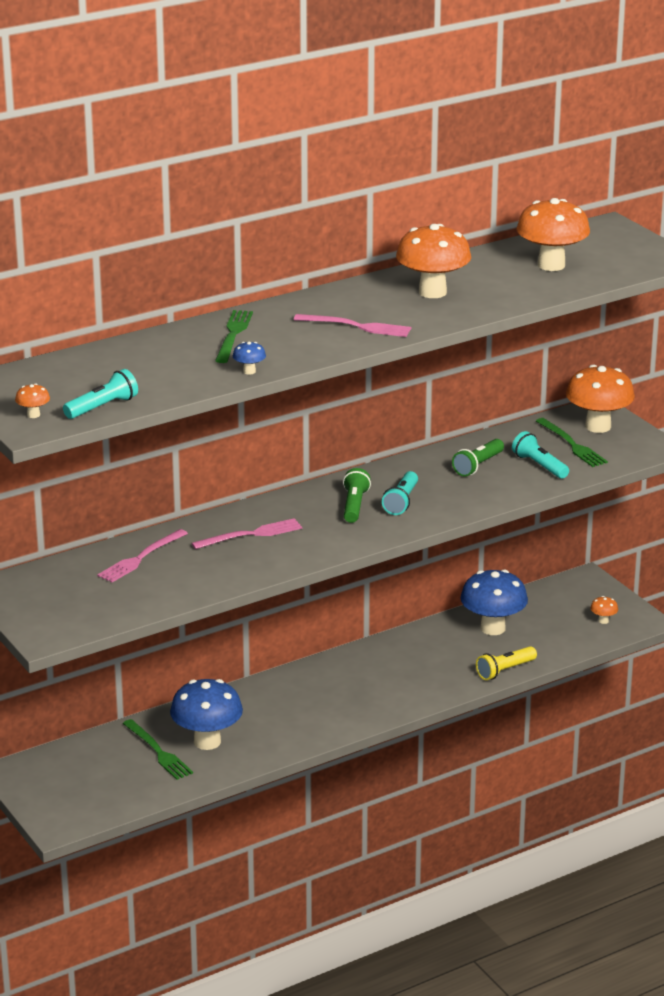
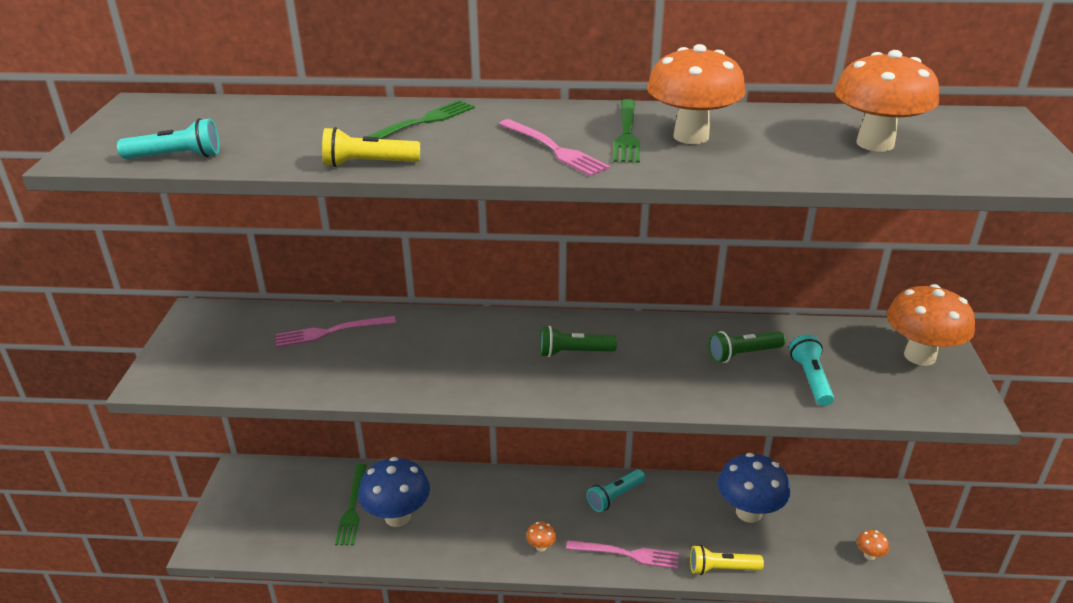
camera: 35 degrees right, 5 degrees up
orange mushroom [15,384,50,418] -> orange mushroom moved to [526,522,556,551]
pink fork [191,518,302,549] -> pink fork moved to [566,540,679,569]
blue mushroom [233,342,266,374] -> yellow flashlight [322,127,420,167]
green flashlight [343,468,371,523] -> green flashlight turned 135 degrees counterclockwise [540,326,617,357]
turquoise flashlight [382,471,418,515] -> turquoise flashlight moved to [587,469,645,512]
green fork [536,418,608,467] -> green fork moved to [614,99,640,163]

